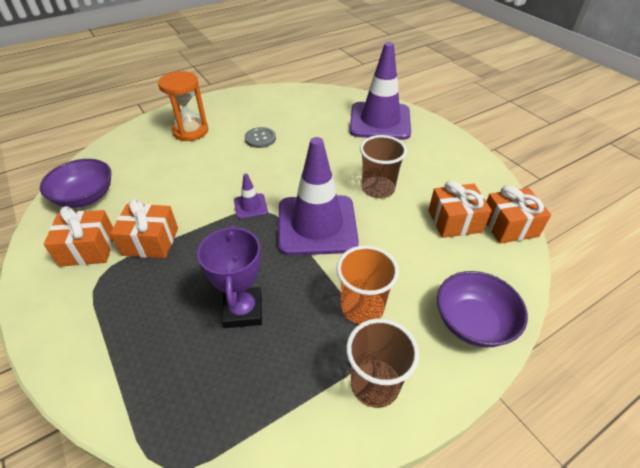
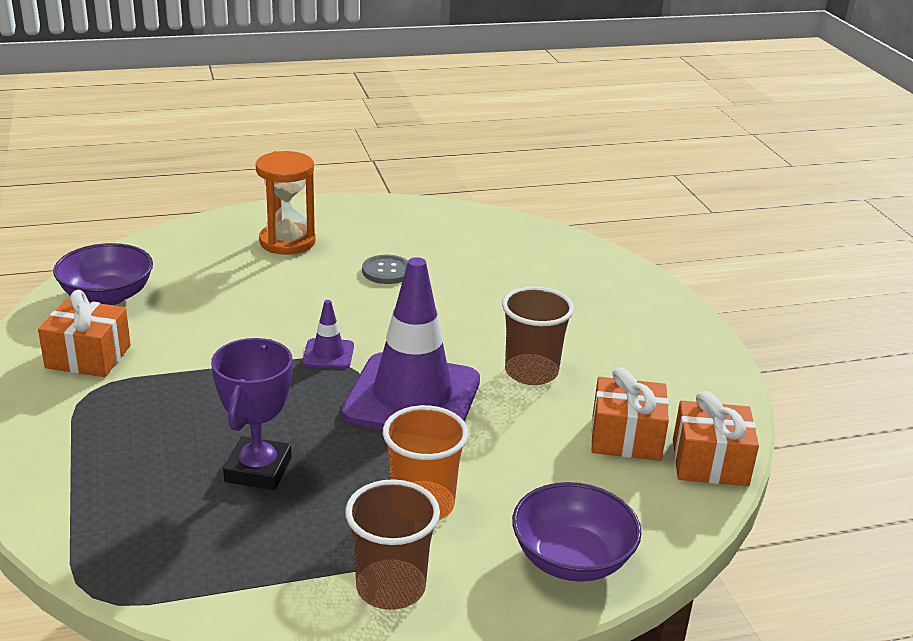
camera: 15 degrees right, 15 degrees down
orange gift [110,198,178,258] -> none
purple traffic cone [350,42,411,140] -> none

